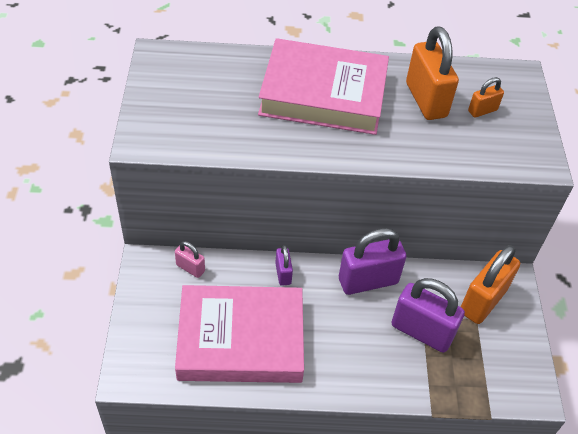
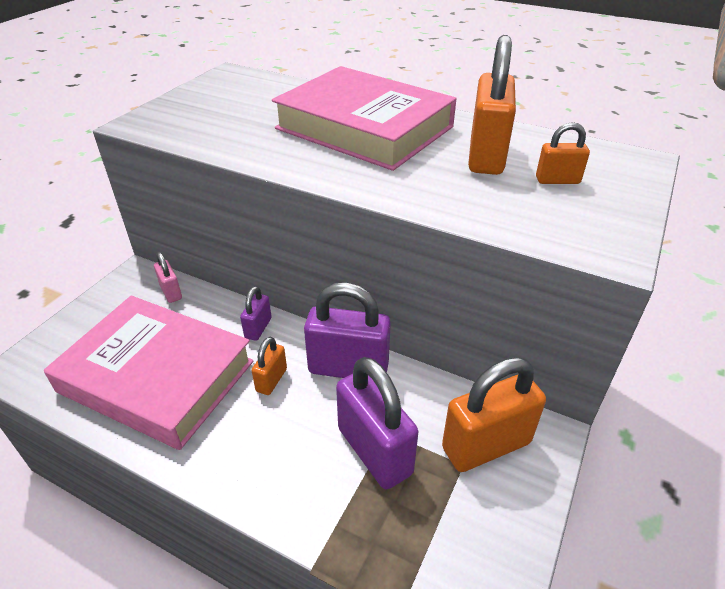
camera: 30 degrees right, 10 degrees down
none -> orange padlock [252,337,287,395]

